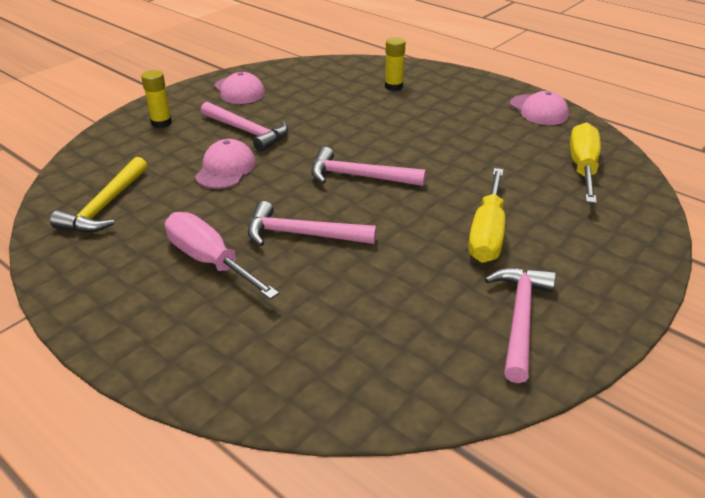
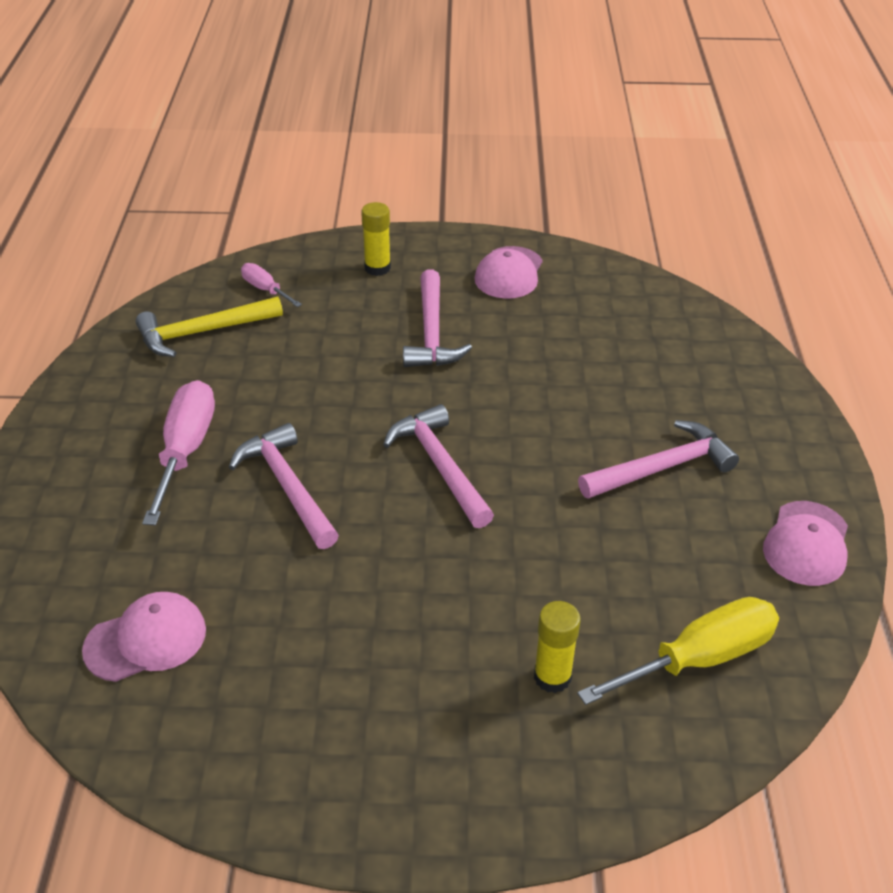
camera: 50 degrees right, 5 degrees up
pink cap [195,139,256,189] -> pink cap moved to [82,592,206,682]
yellow glue stick [385,37,405,91] -> yellow glue stick moved to [534,601,581,693]
yellow screwdriver [468,168,505,263] -> none
pink hammer [485,267,556,383] -> pink hammer moved to [578,420,739,499]
none -> pink screwdriver [241,263,302,307]

